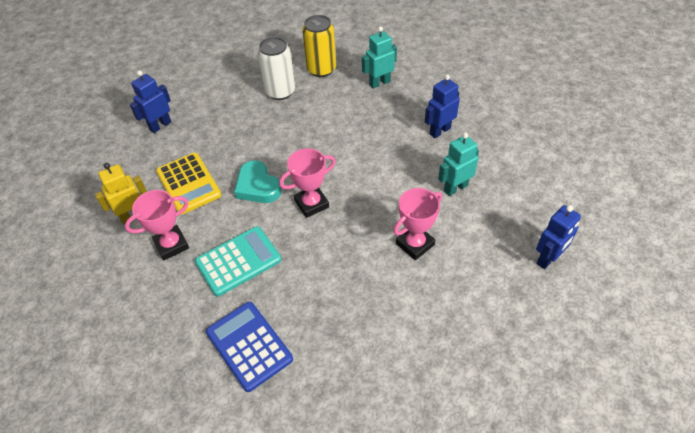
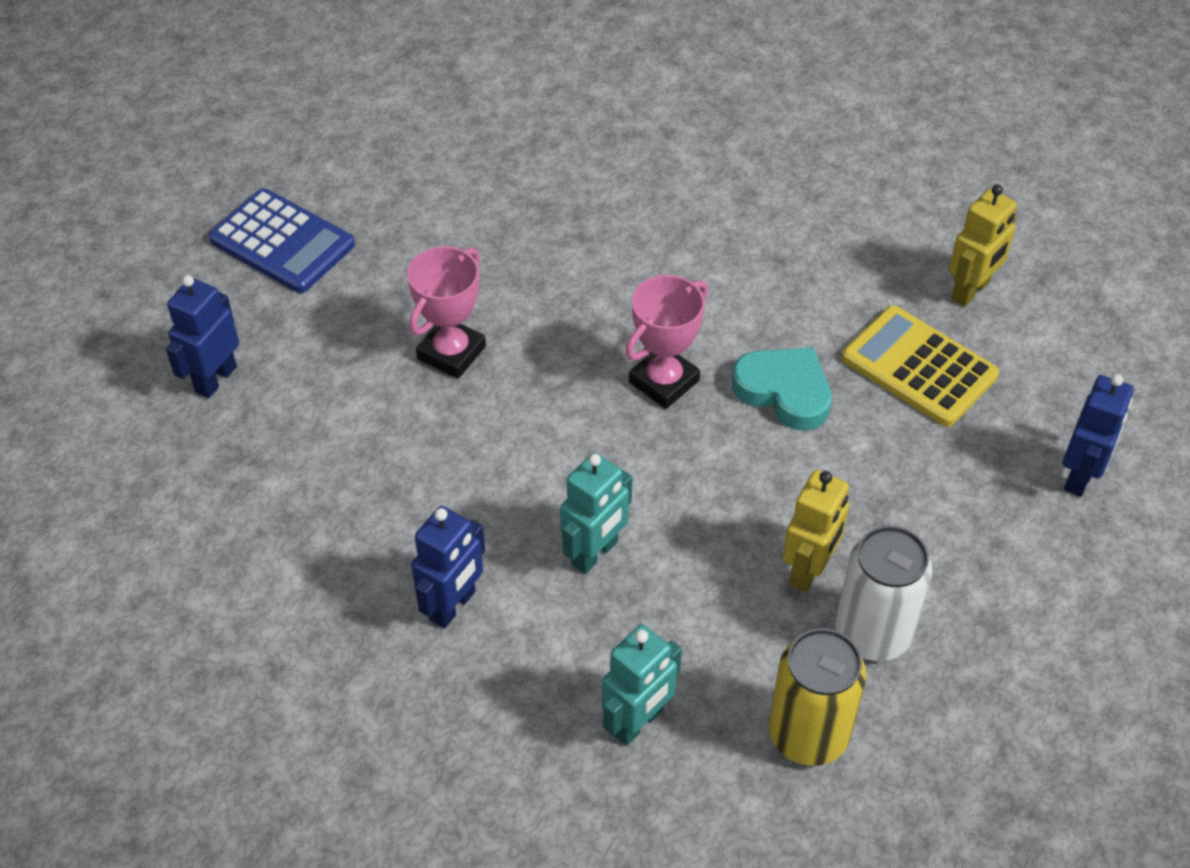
camera: 160 degrees right, 0 degrees up
pink trophy [125,190,189,260] -> none
turquoise calculator [195,226,281,296] -> none
blue calculator [206,302,293,392] -> blue calculator moved to [209,189,355,293]
turquoise robot [438,132,479,196] -> turquoise robot moved to [560,452,633,574]
none -> yellow robot [783,470,849,592]

